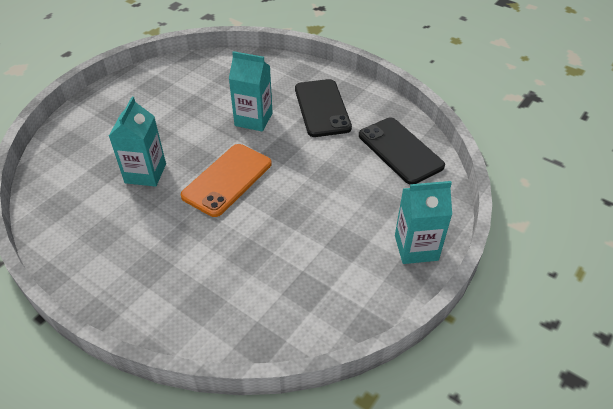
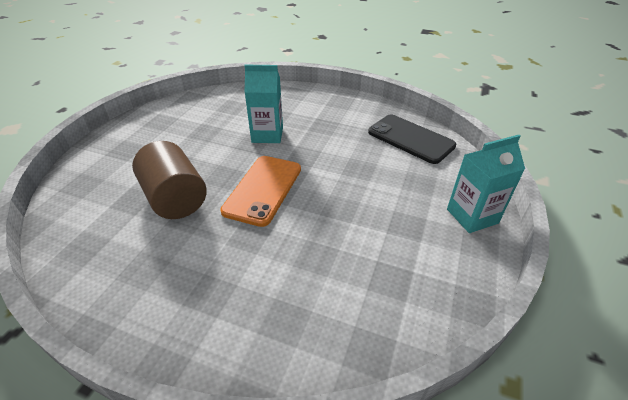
camera: 15 degrees left, 5 degrees down
turquoise carton [109,97,166,187] -> brown cylinder [132,141,207,219]
black phone [295,79,352,137] -> none

